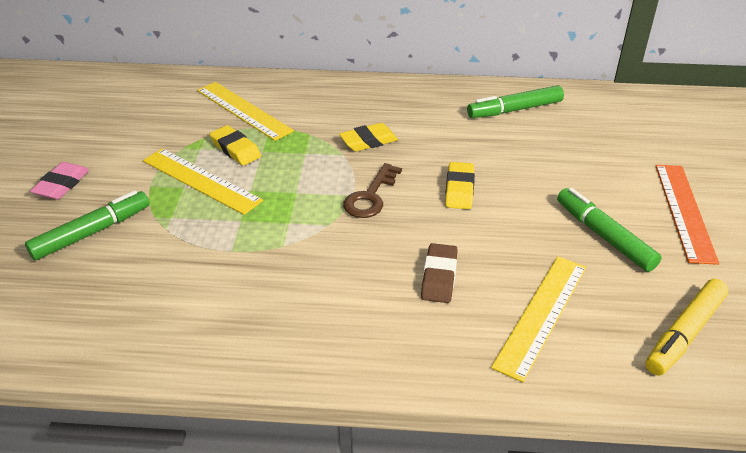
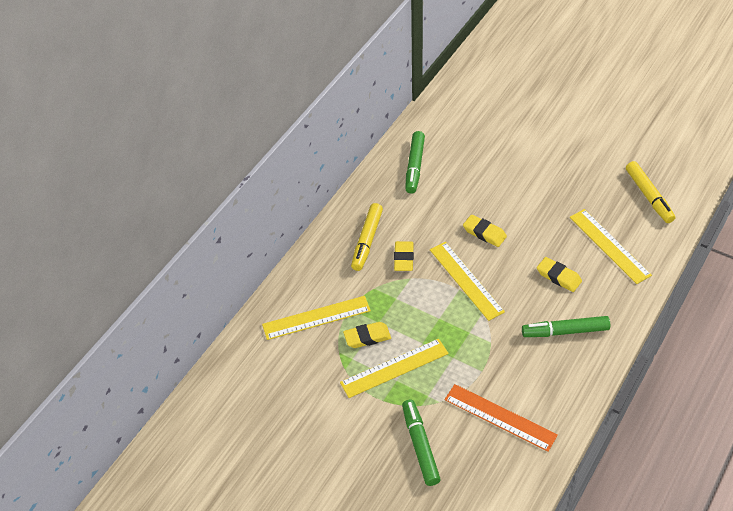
camera: 60 degrees left, 10 degrees up
pink eraser [30,162,89,199] -> none
brown key [343,163,402,218] -> yellow ruler [430,242,505,321]
brown eraser [421,243,458,303] -> yellow eraser [537,257,582,292]
green marker [557,188,662,272] -> green marker moved to [522,316,610,337]
orange ruler [656,165,719,265] -> orange ruler moved to [444,384,558,451]
none -> yellow marker [351,203,383,271]

